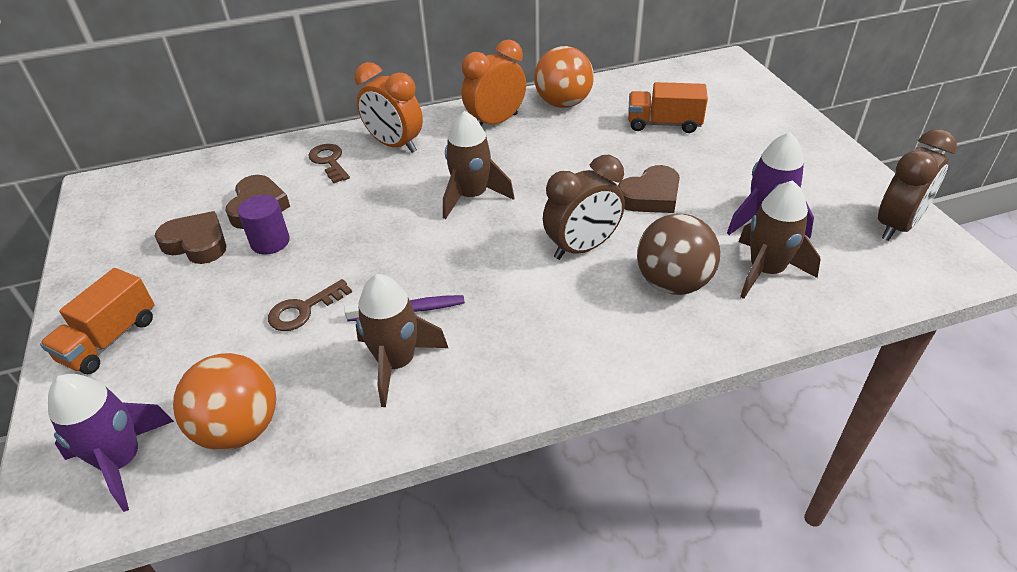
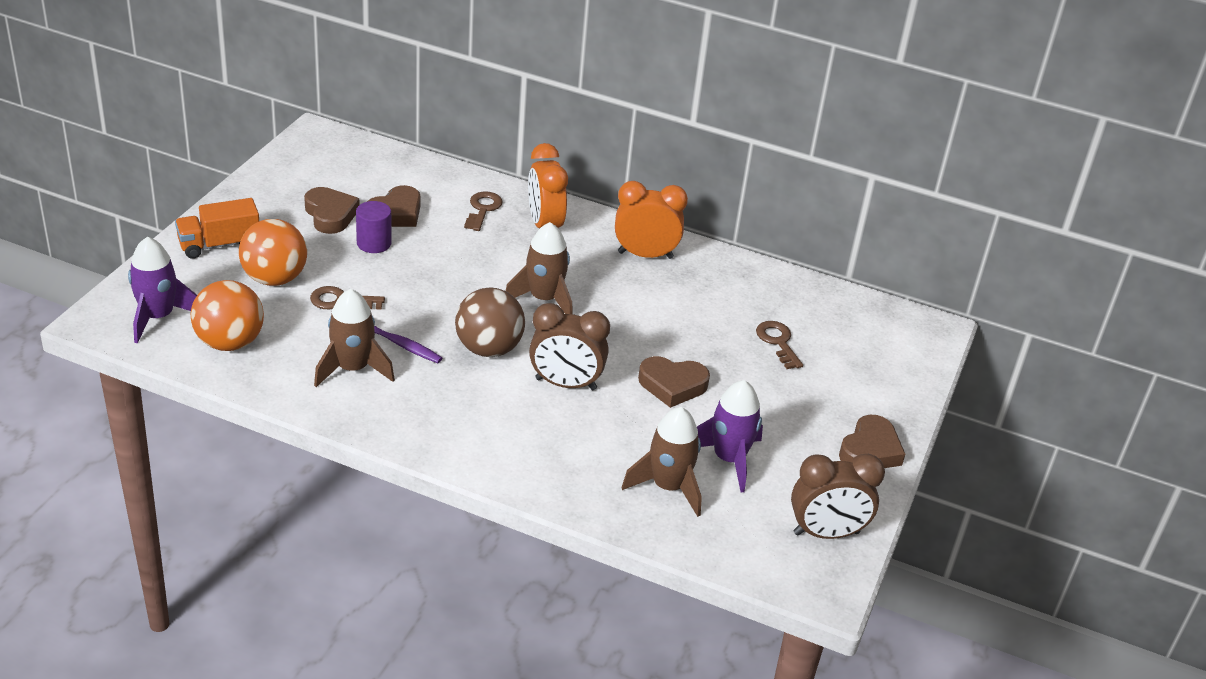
camera: 35 degrees right, 5 degrees down
orange ball [534,46,594,108] -> orange ball moved to [239,219,307,286]
orange truck [628,82,708,133] -> brown key [756,321,803,369]
brown ball [637,214,720,295] -> brown ball moved to [455,287,525,357]
none -> brown heart [839,415,905,468]

